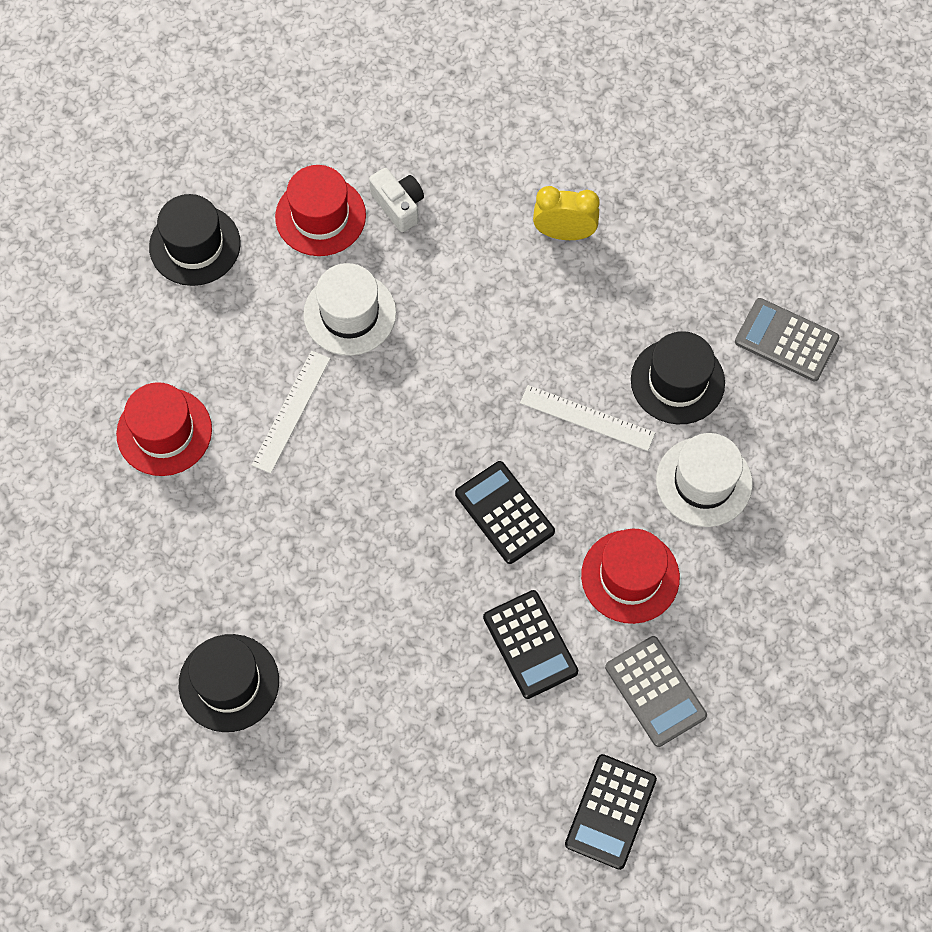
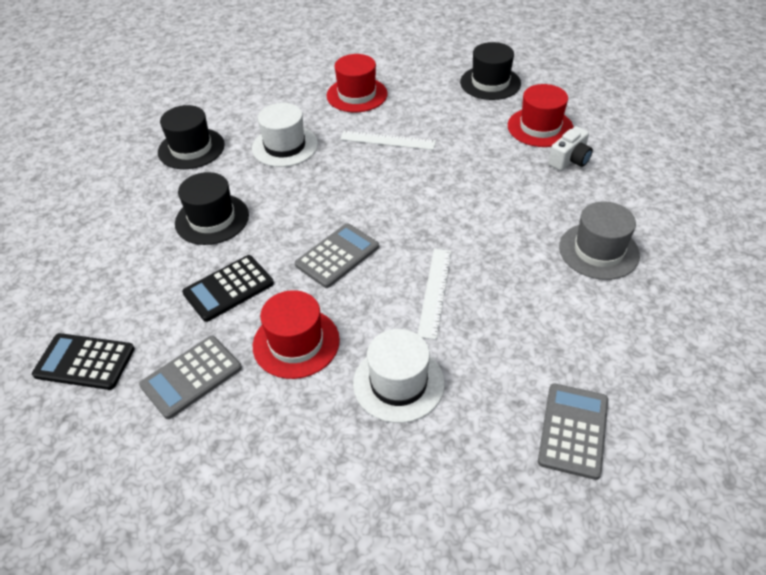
camera: 80 degrees right, 20 degrees down
white hat [303,263,396,356] -> white hat moved to [252,103,318,167]
black calculator [455,461,555,564] -> grey calculator [295,223,379,288]
yellow clock [533,186,600,240] -> grey hat [559,202,640,280]
black hat [631,331,725,424] -> black hat moved to [175,172,249,245]

